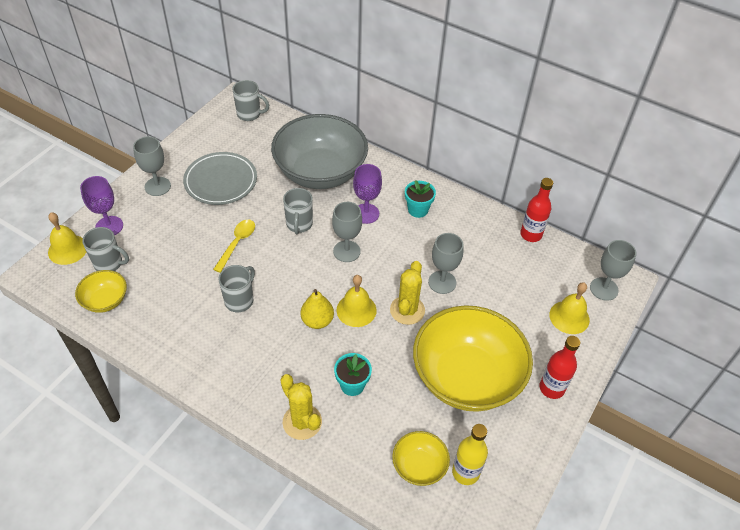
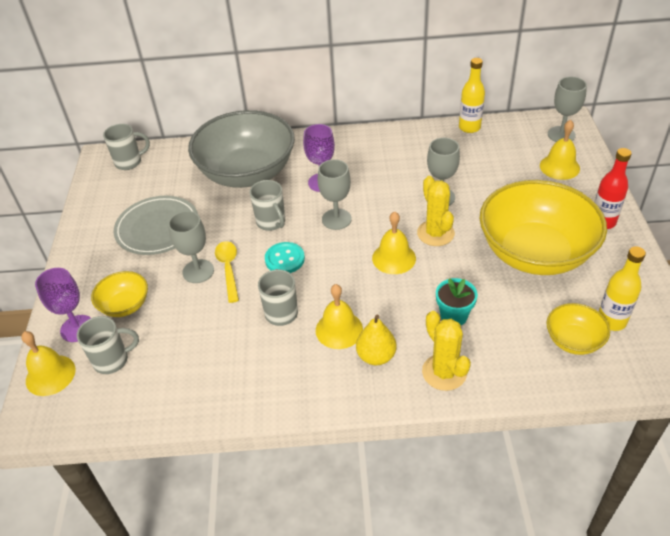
camera: 30 degrees left, 5 degrees down
yellow bowl [75,270,127,313] -> yellow bowl moved to [91,271,148,317]
grey goblet [133,136,171,196] -> grey goblet moved to [168,211,214,283]
yellow cactus [280,374,322,440] -> yellow cactus turned 45 degrees clockwise [422,311,471,391]
yellow pear [300,289,334,329] -> yellow pear moved to [356,314,396,365]
turquoise flower pot [405,180,436,218] -> none
red bottle [520,178,553,242] -> yellow bottle [459,58,485,133]
none -> turquoise button [265,242,305,273]
none -> yellow bell [316,284,363,349]

